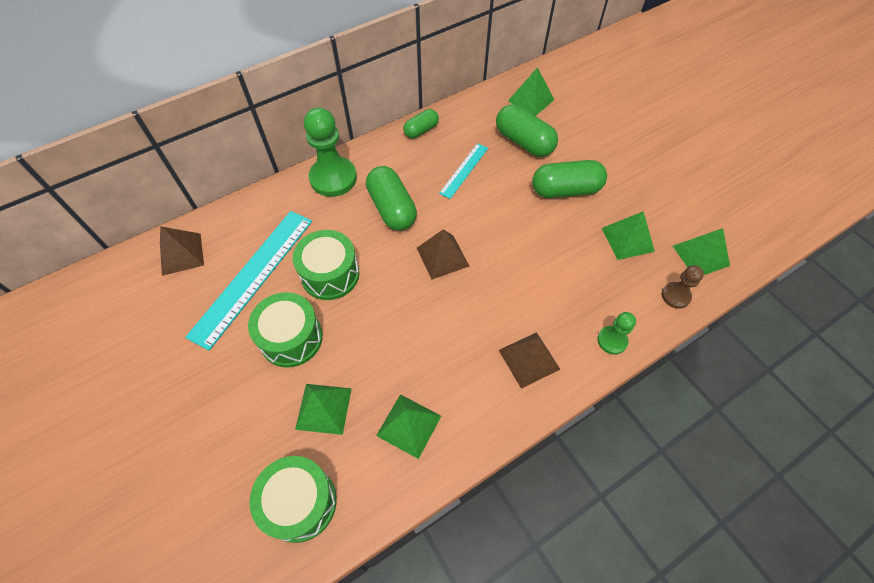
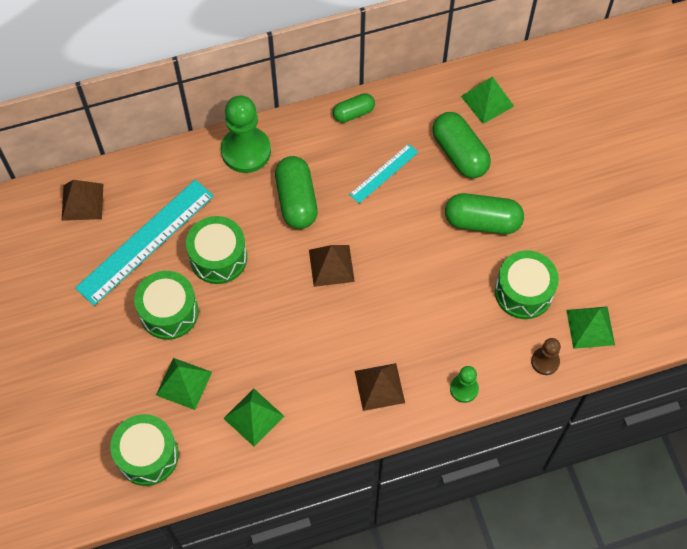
camera: 15 degrees right, 5 degrees up
green pyramid [601,211,655,260] -> green drum [495,251,559,319]

